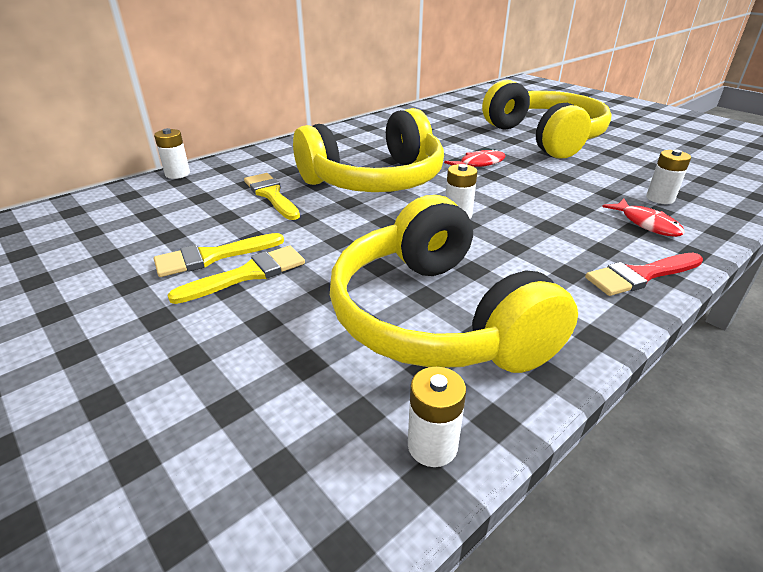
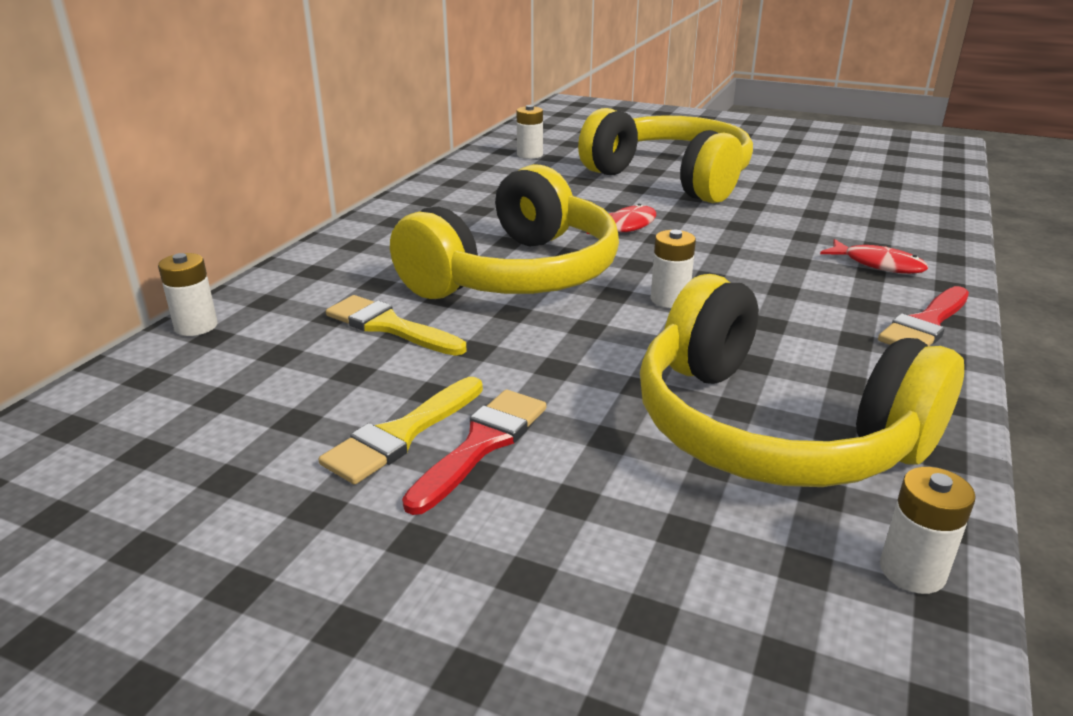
camera: 25 degrees left, 5 degrees down
yellow brush [167,246,305,304] -> red brush [402,389,546,515]
white battery [646,149,691,204] -> white battery moved to [517,105,543,159]

